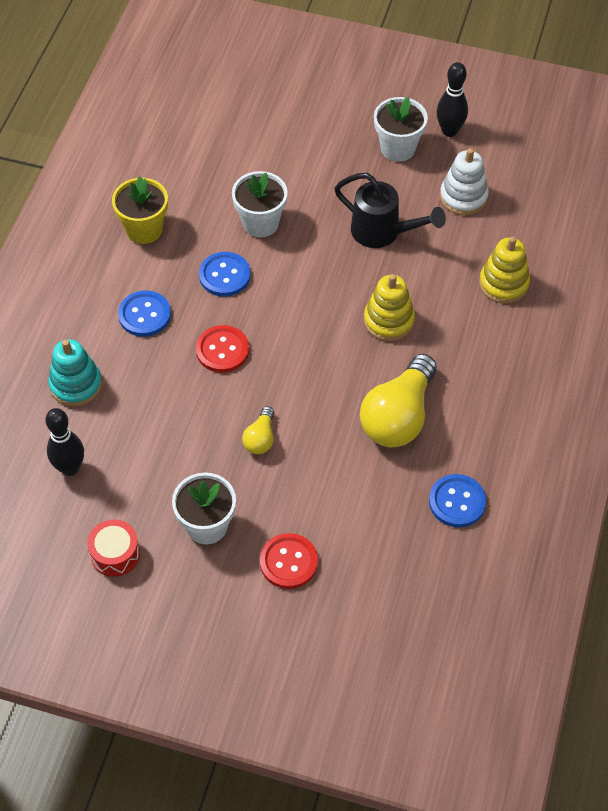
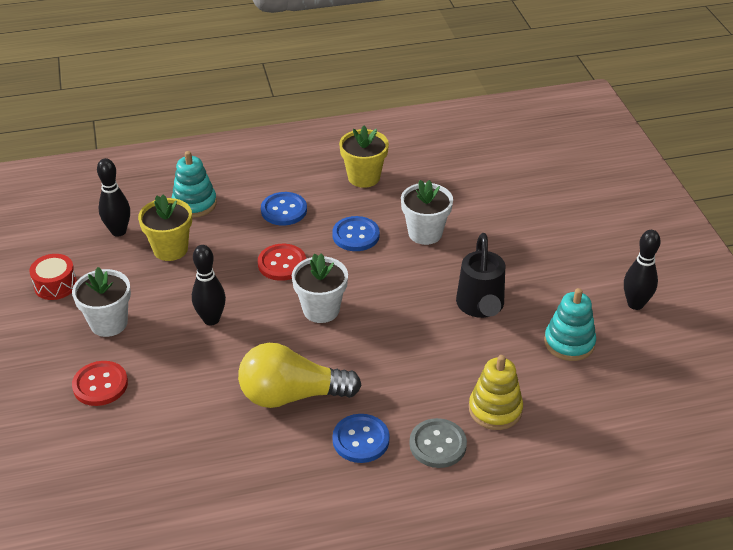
camera: 60 degrees right, 15 degrees down
yellow light bulb [242,406,274,454] -> black bowling pin [192,245,226,325]
yellow stacking toy [364,274,415,341] -> none
white flower pot [374,97,428,162] -> white flower pot moved to [292,253,348,323]
blue button [429,474,486,527] -> blue button moved to [333,414,389,463]
white stacking toy [440,148,489,215] -> turquoise stacking toy [544,288,596,361]
none -> yellow flower pot [138,195,192,261]
none -> grey button [409,418,467,468]

